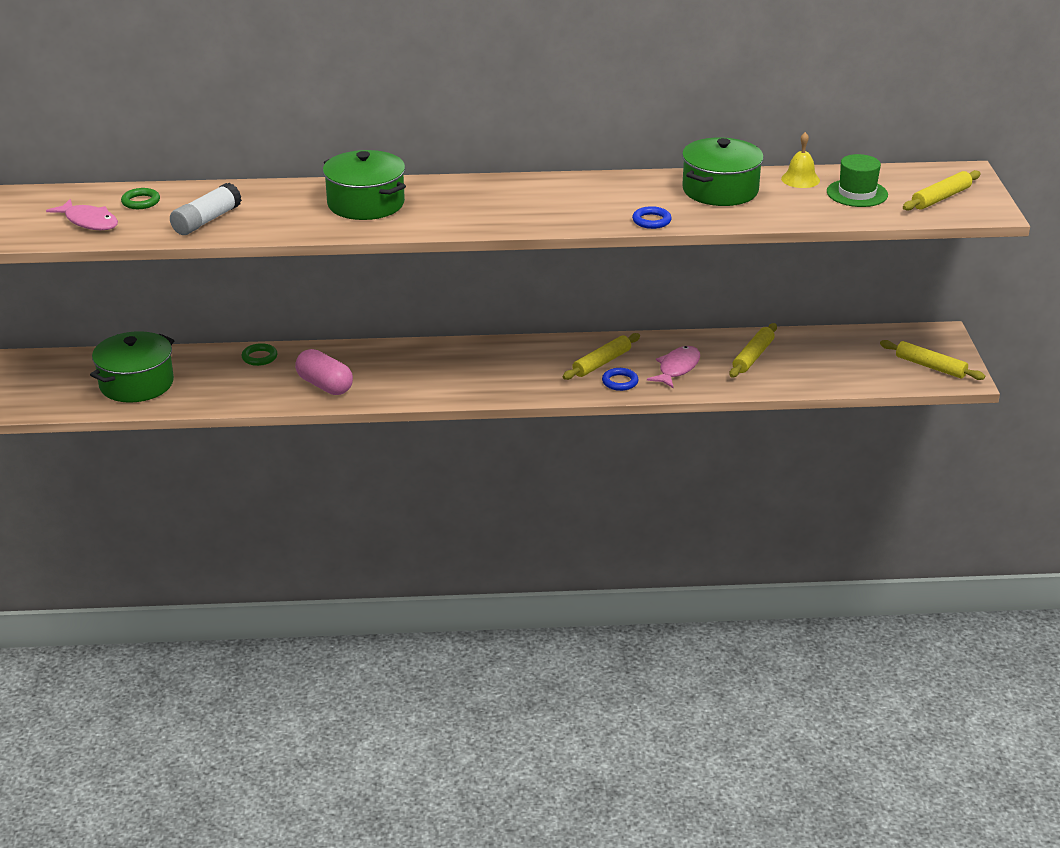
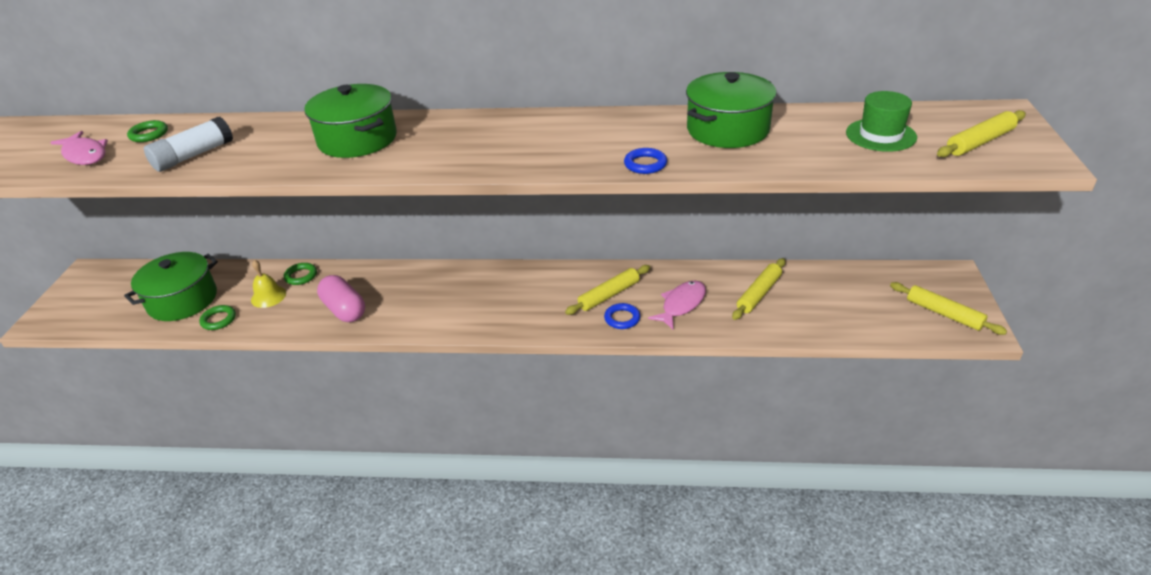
camera: 10 degrees right, 5 degrees up
yellow bell [781,132,820,188] -> yellow bell moved to [251,260,286,308]
none -> green ring [199,305,236,330]

